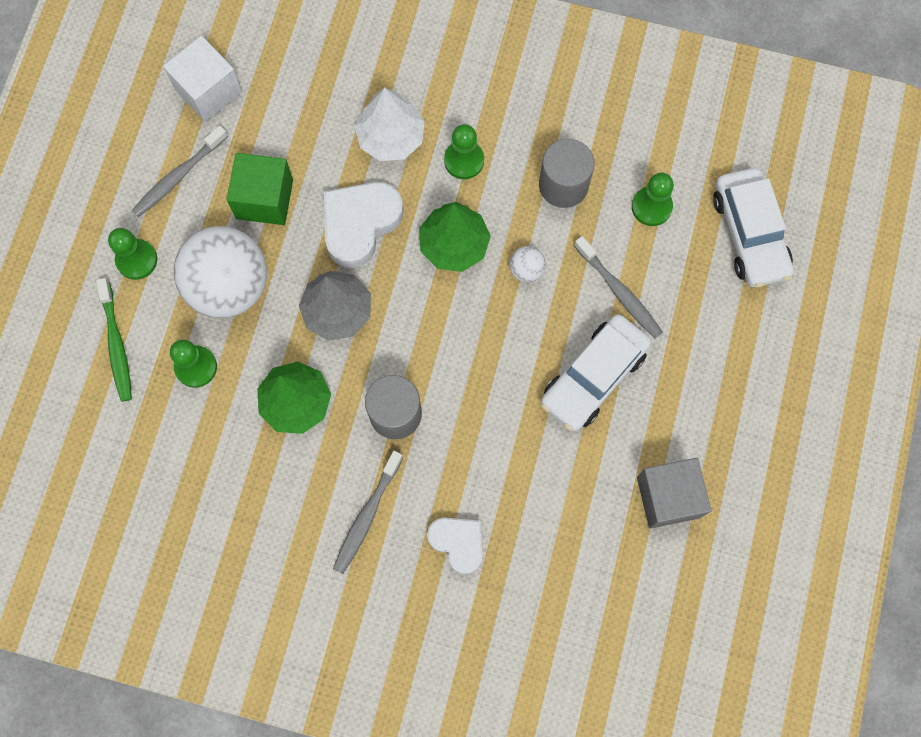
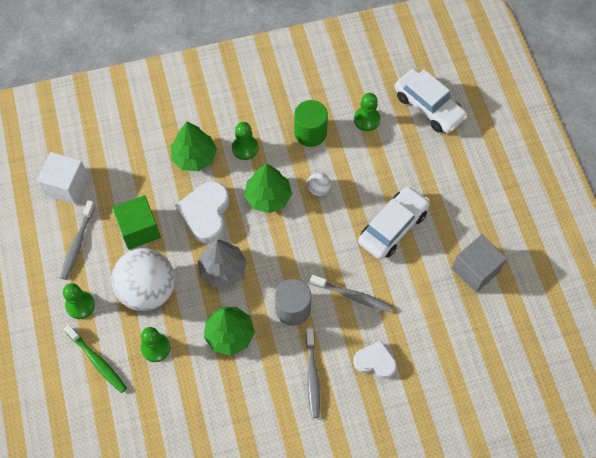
camera: 30 degrees left, 10 degrees down
white tree [355,88,425,161] -> green tree [171,121,217,171]
grey cylinder [539,139,594,208] -> green cylinder [294,100,328,147]
white car [541,314,651,431] -> white car turned 150 degrees counterclockwise [358,186,430,260]
grey toothbrush [574,236,662,338] -> grey toothbrush moved to [310,275,393,313]

